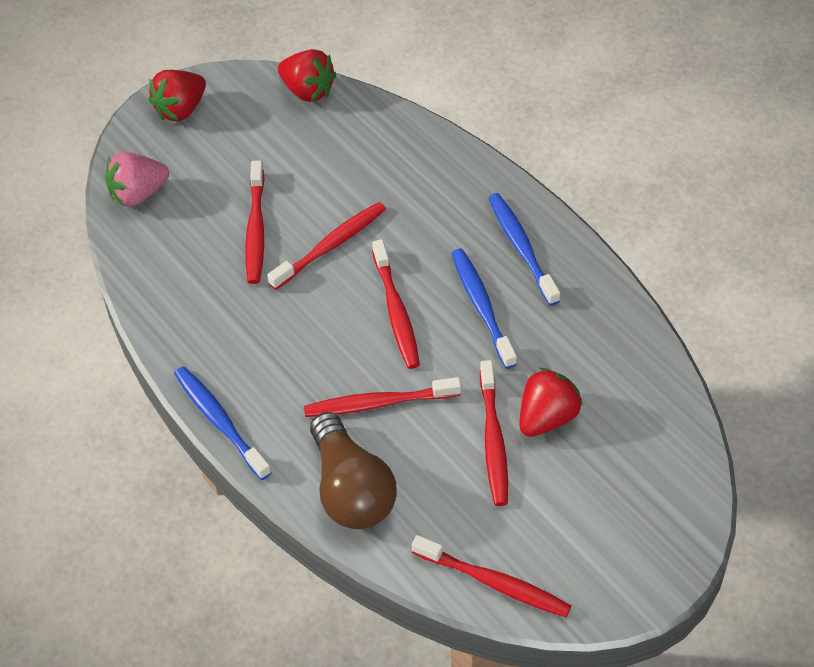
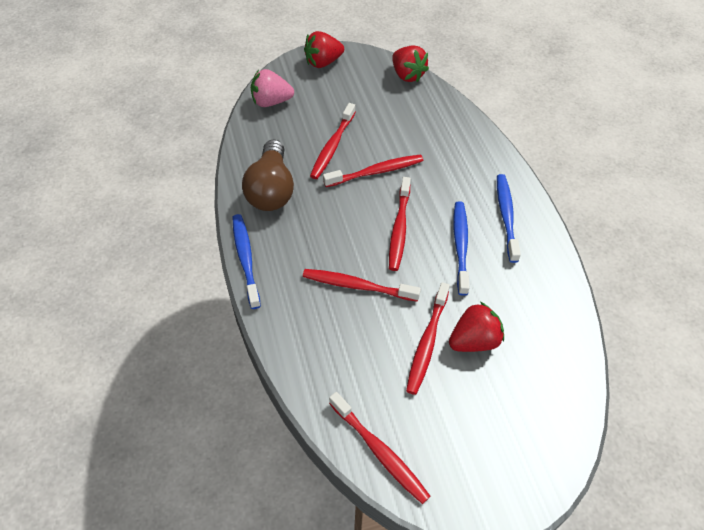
camera: 20 degrees right, 0 degrees up
brown light bulb [310,412,397,529] -> brown light bulb moved to [242,139,294,211]

